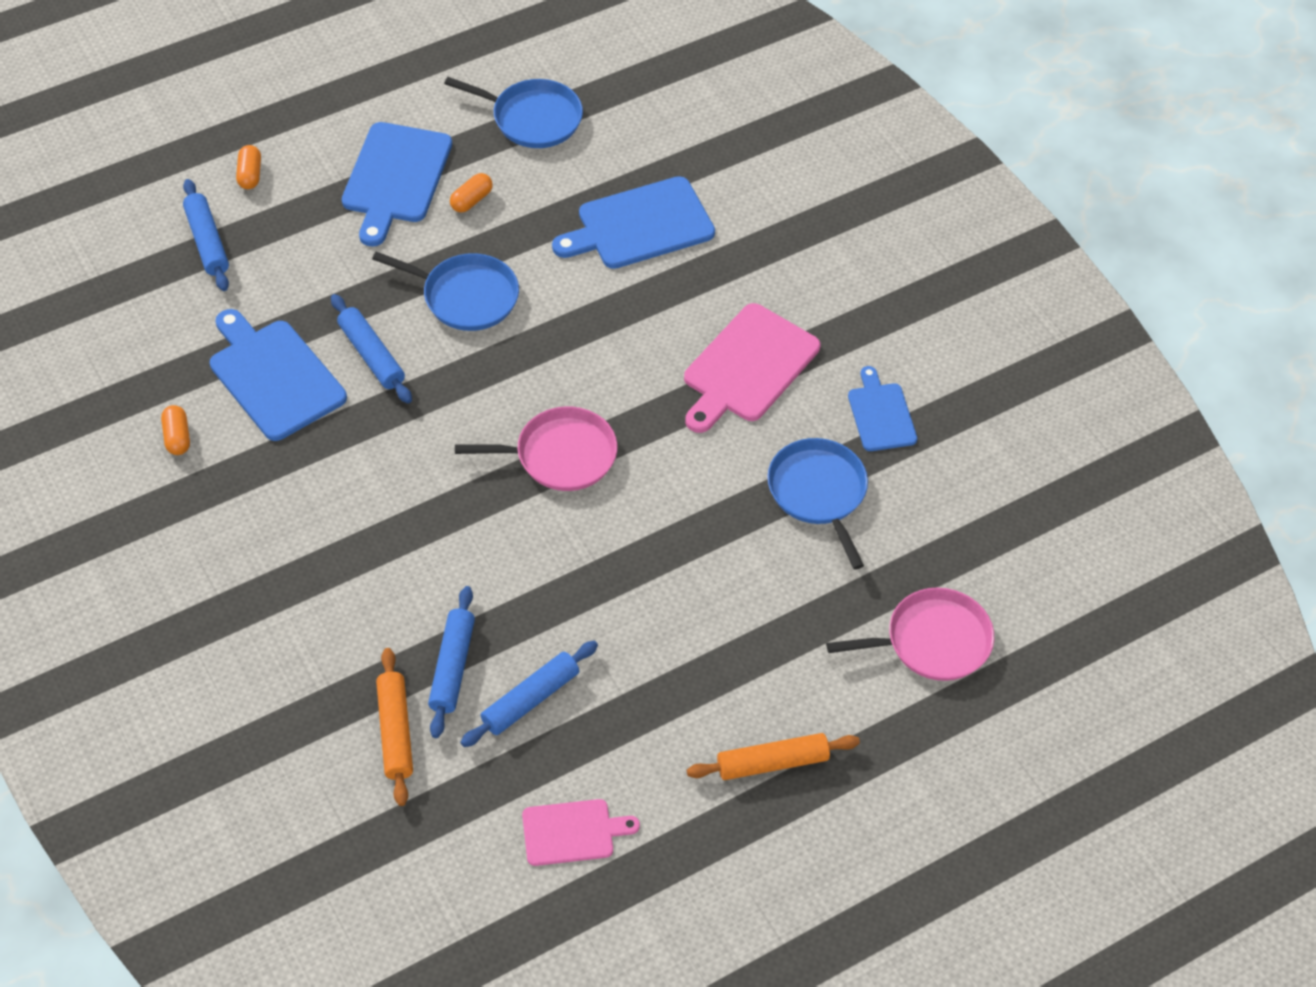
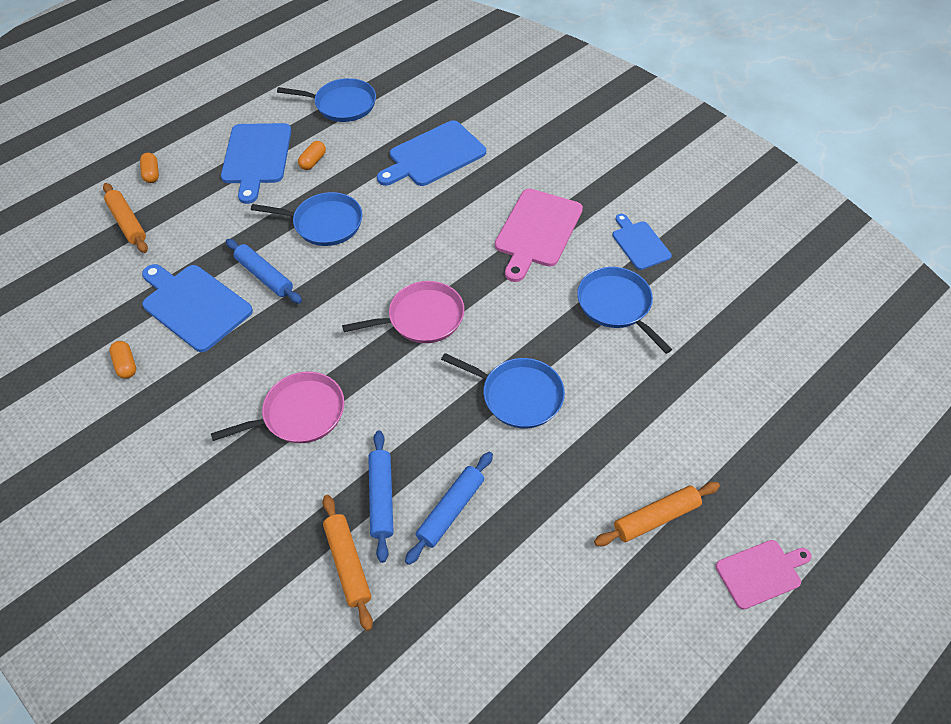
camera: 10 degrees left, 0 degrees up
blue rolling pin [183,179,229,291] -> orange rolling pin [103,183,148,253]
pink cutting board [522,799,640,866] -> pink cutting board moved to [715,540,811,610]
pink pan [826,588,994,681] -> pink pan moved to [211,372,344,443]
none -> blue pan [441,353,565,428]

